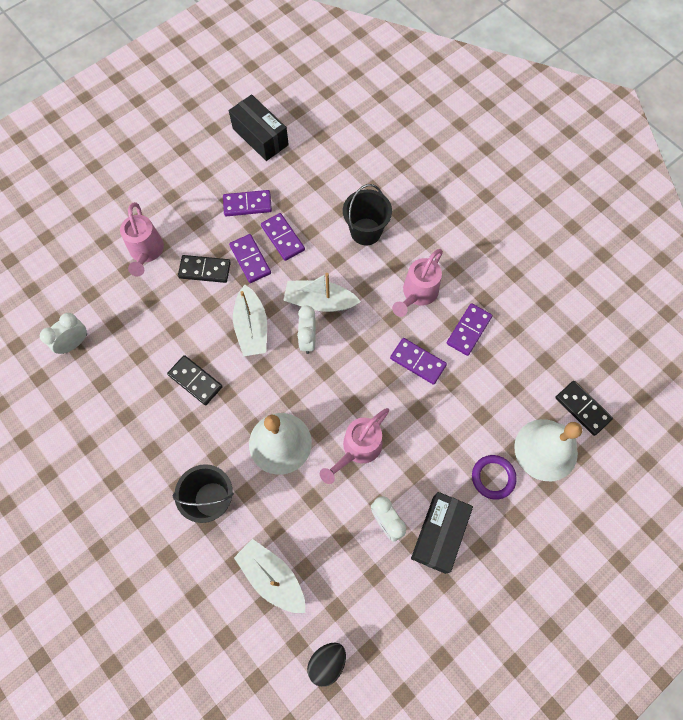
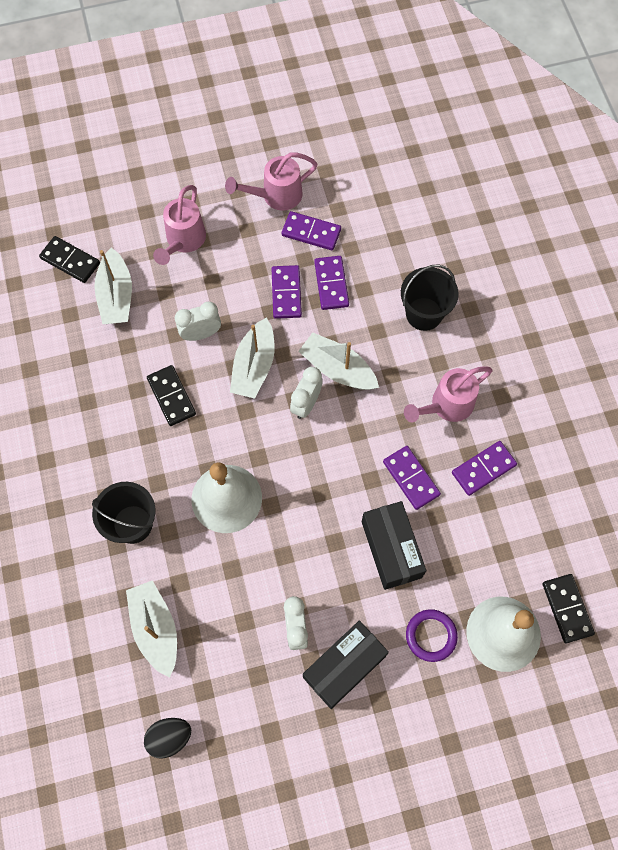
camera: 25 degrees right, 0 degrees up
white clock [40,313,87,354] -> white clock moved to [175,302,221,341]
black domino [178,255,231,283] -> black domino moved to [39,236,100,283]
black box [229,94,289,161] -> black box moved to [362,501,426,590]
pink watering can [320,408,389,484] -> pink watering can moved to [225,152,317,211]
none -> white boat [94,248,132,324]

